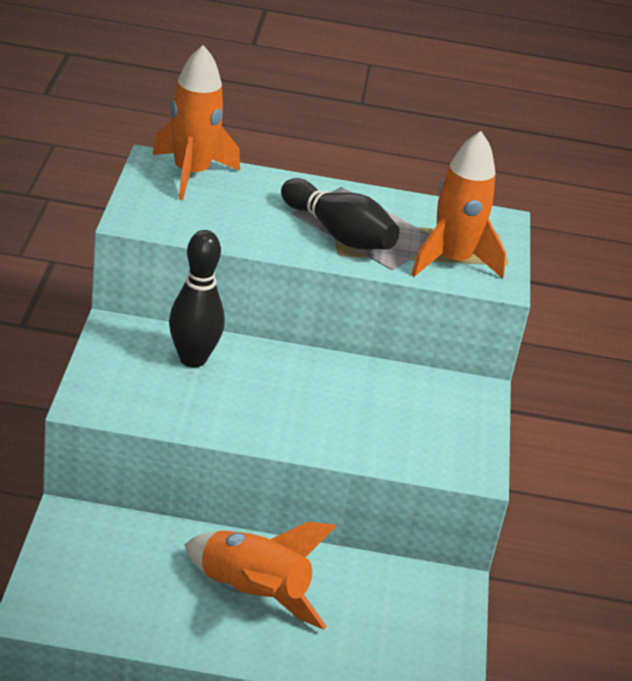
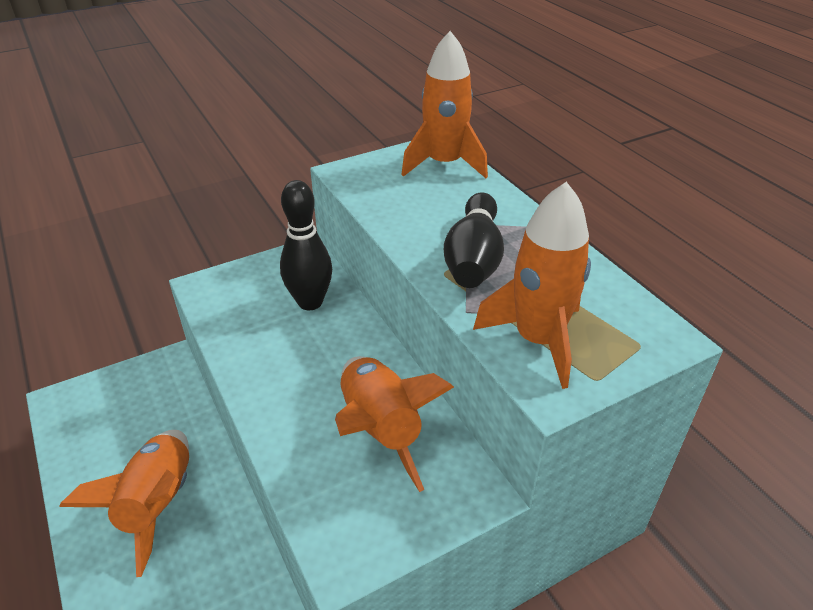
camera: 60 degrees right, 5 degrees up
none -> orange rocket [335,356,454,492]

